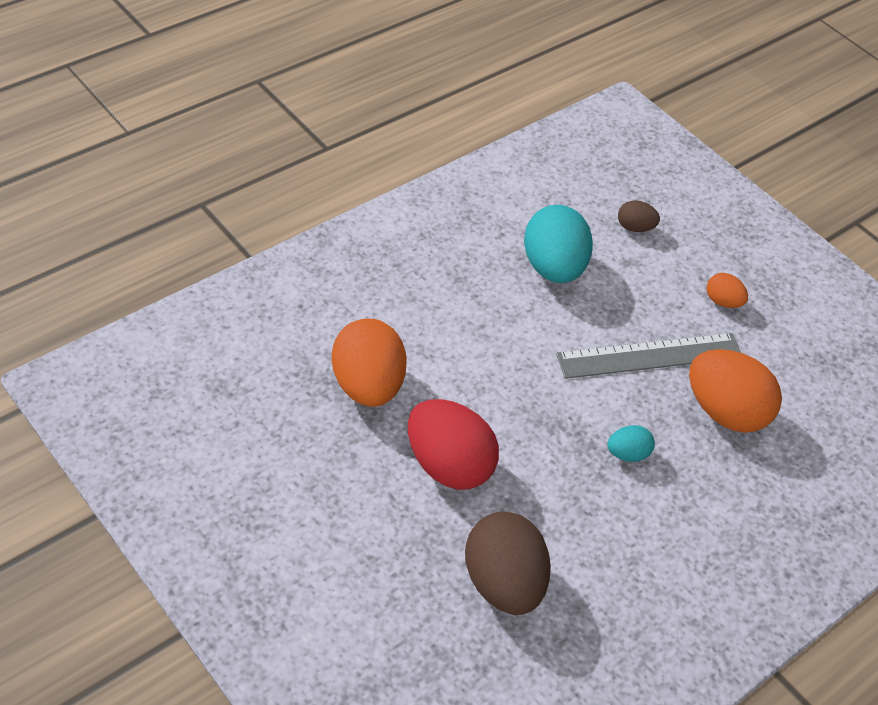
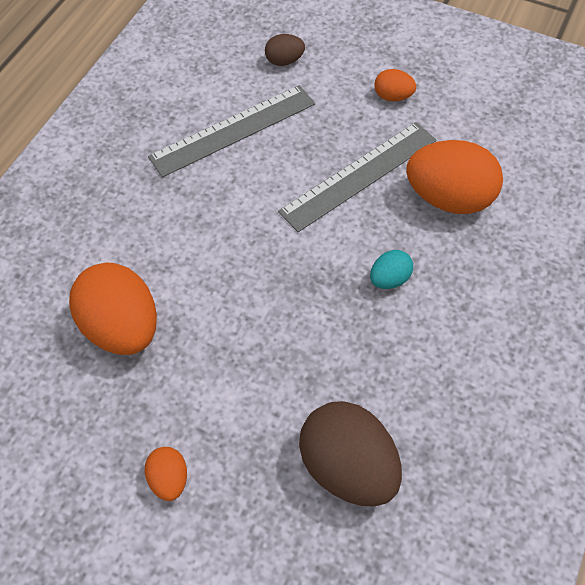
camera: 20 degrees left, 10 degrees up
red egg [408,399,499,490] -> none
turquoise egg [524,205,593,283] -> grey ruler [148,85,315,177]
none -> orange egg [144,447,187,501]

